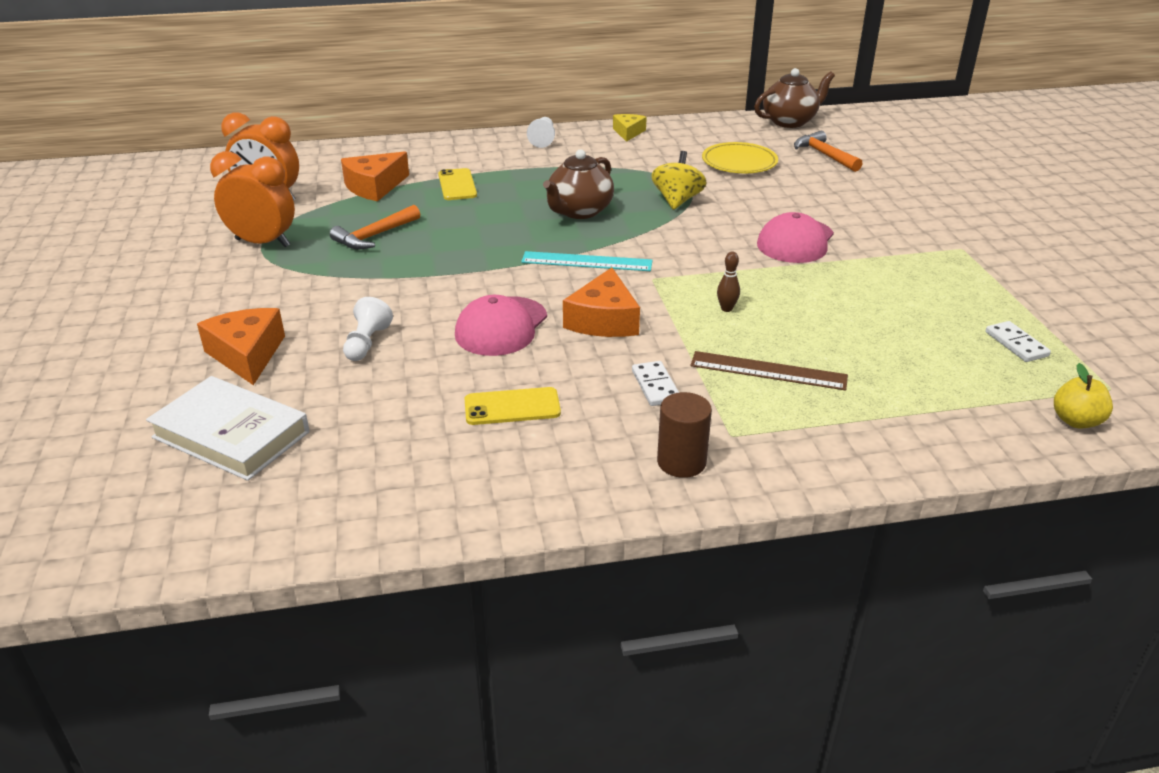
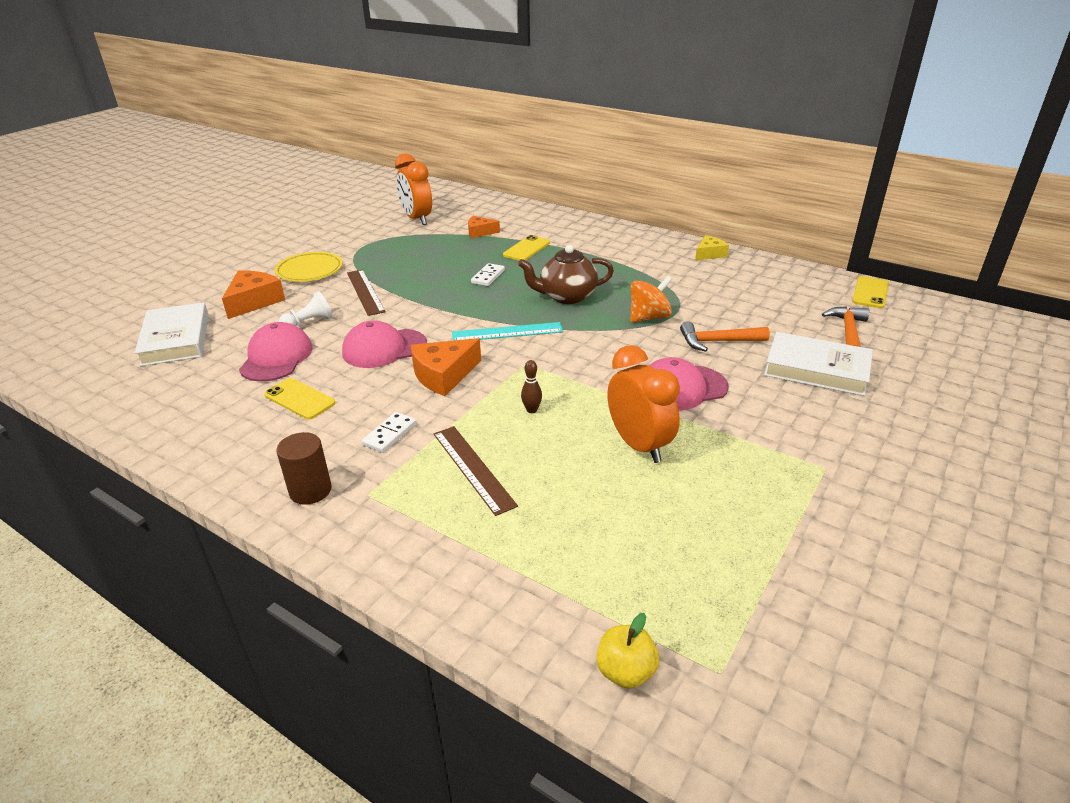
camera: 45 degrees right, 0 degrees up
orange clock [210,151,295,247] -> orange clock moved to [607,345,680,463]
orange hammer [330,205,420,249] -> orange hammer moved to [680,321,770,352]
orange cheese [341,151,409,201] -> orange cheese [468,216,500,238], size x0.62
turquoise ruler [521,251,653,271] -> turquoise ruler turned 60 degrees counterclockwise [452,322,563,341]
white pawn [527,117,555,148] -> none
yellow spinning top [651,151,707,210] -> orange spinning top [630,276,672,323]
yellow plate [702,142,778,173] -> yellow plate moved to [275,252,343,282]
brown teapot [754,68,835,128] -> yellow phone [852,276,889,308]
white domino [985,321,1051,362] -> white domino moved to [471,263,505,286]
none -> pink cap [239,322,313,382]
none -> brown ruler [347,270,386,316]
none -> white book [764,332,873,396]

